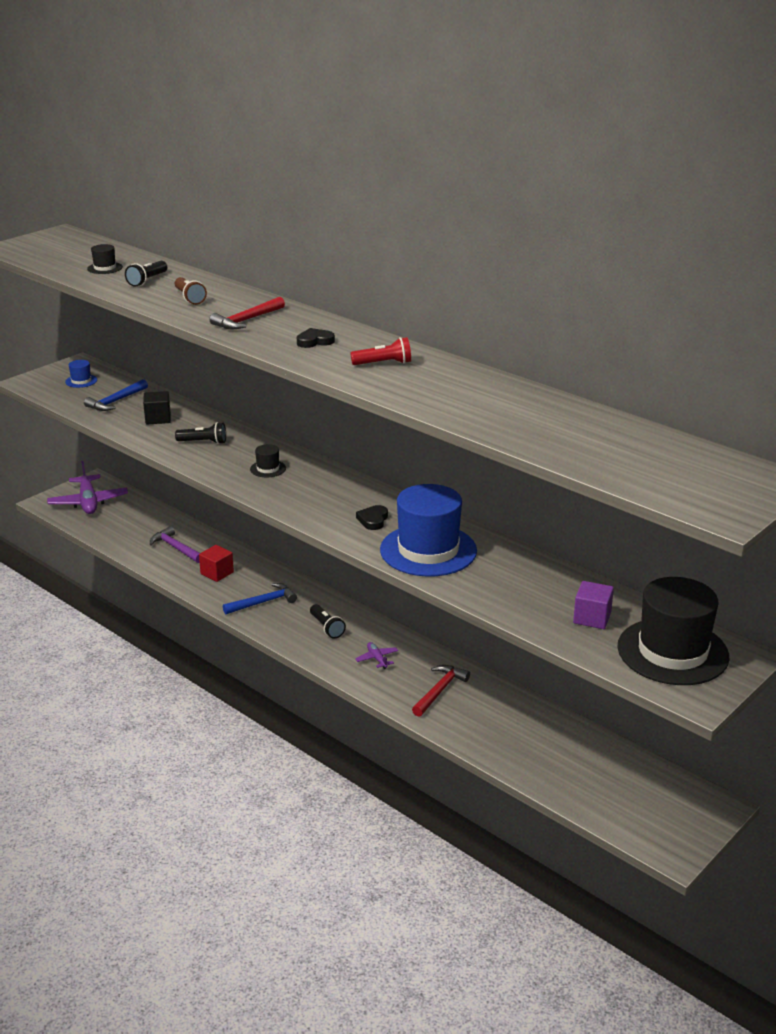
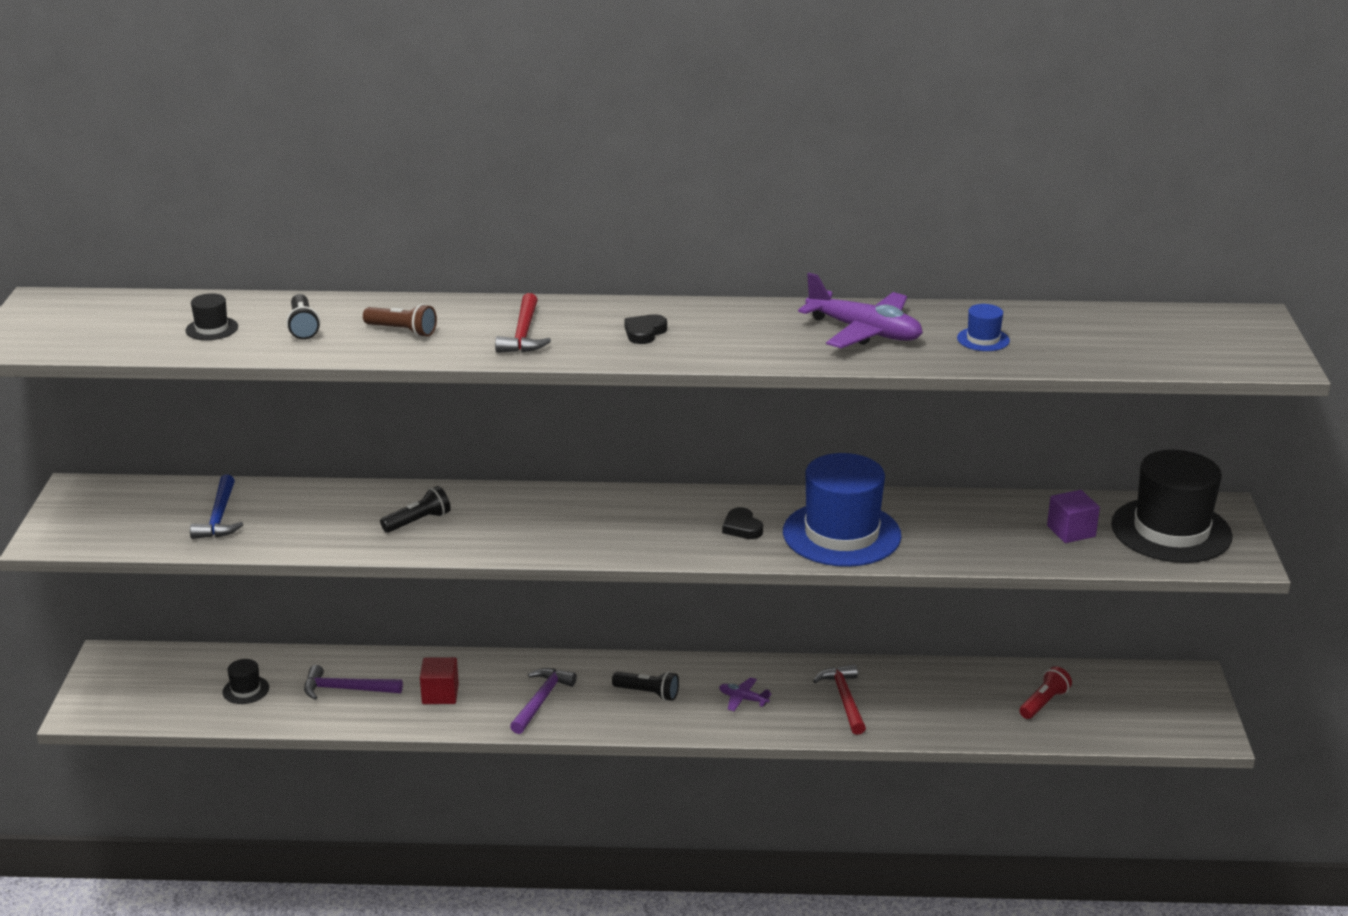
camera: 40 degrees left, 0 degrees up
purple plane [47,461,128,514] -> purple plane moved to [798,273,923,348]
blue hat [65,360,97,388] -> blue hat moved to [957,304,1010,351]
black cube [143,391,171,425] -> none
blue hammer [223,583,297,614] -> purple hammer [510,668,577,734]
black hat [250,444,286,477] -> black hat moved to [223,659,269,704]
red flashlight [350,337,411,365] -> red flashlight moved to [1019,666,1072,719]

